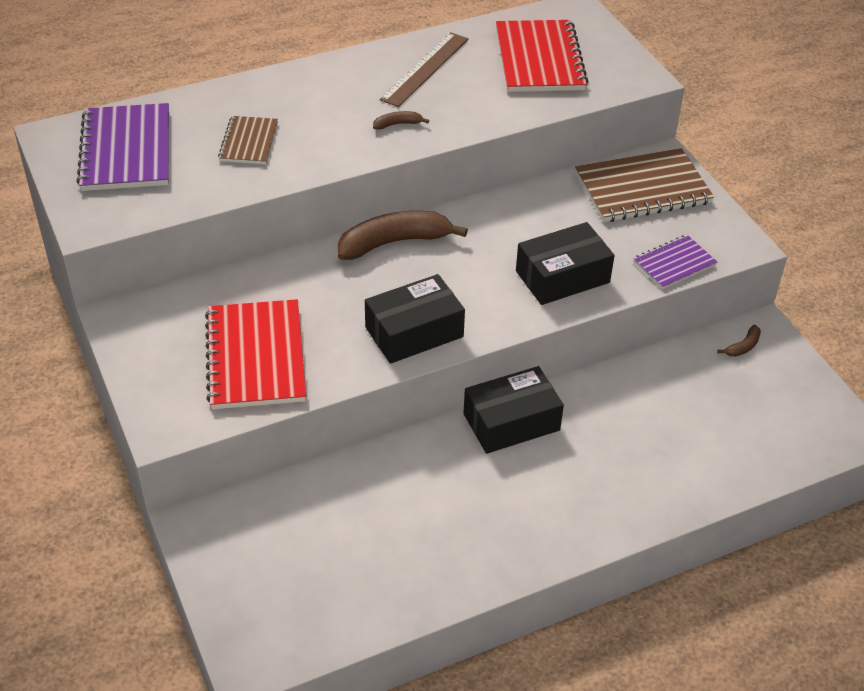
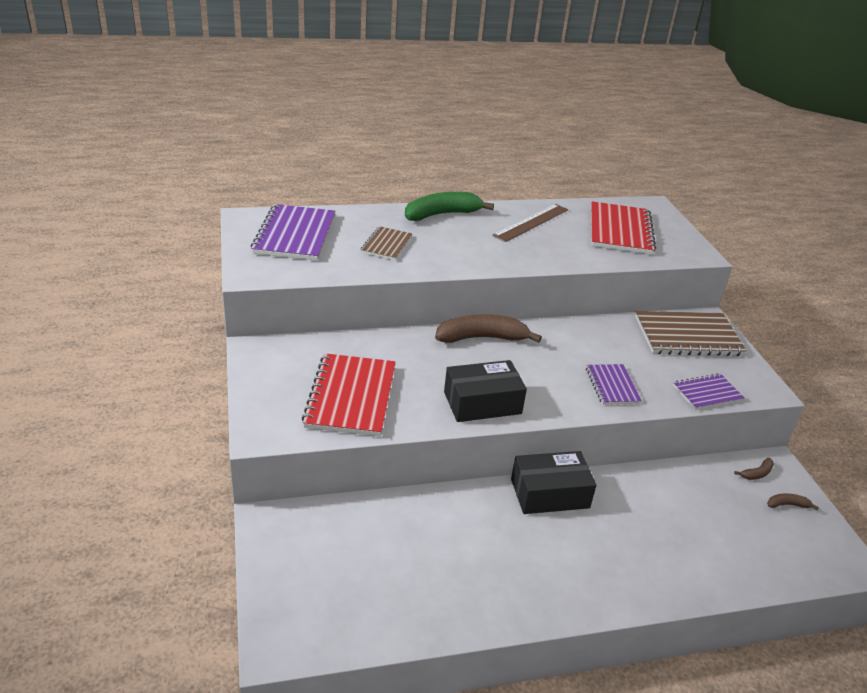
camera: 10 degrees right, 10 degrees down
brown banana [373,111,429,130] -> brown banana moved to [767,494,819,510]
black box [516,222,615,305] -> purple notebook [586,364,642,405]
none -> green banana [405,192,494,221]

